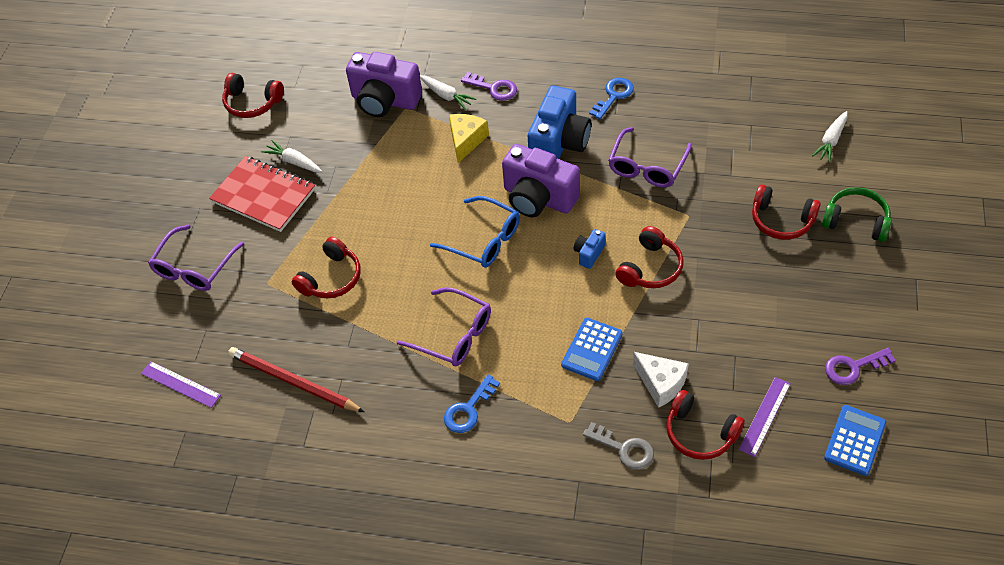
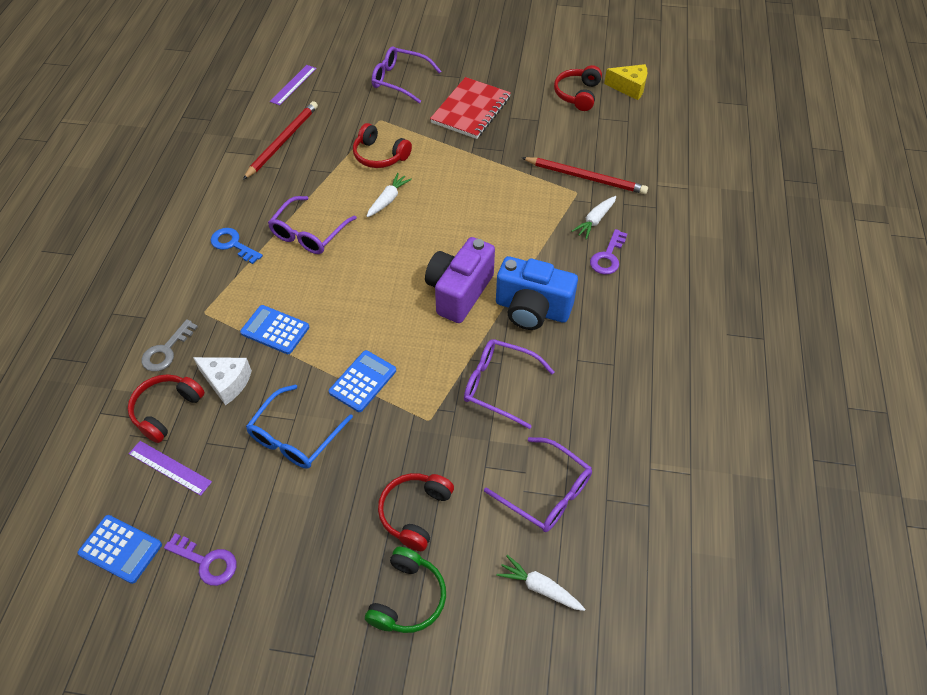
camera: 85 degrees right, 0 degrees up
white carrot [261,140,322,173] -> white carrot moved to [366,173,412,217]
purple camera [346,52,422,117] -> red pencil [522,157,648,194]
blue glasses [430,196,520,268] -> blue glasses moved to [246,384,353,469]
yellow cheese [449,114,489,163] -> yellow cheese moved to [604,64,647,100]
blue camera [574,229,606,269] -> none
blue key [589,78,634,119] -> none
red headphones [616,226,683,288] -> blue calculator [329,350,396,412]
white cheese [633,352,689,408] -> white cheese turned 105 degrees counterclockwise [193,357,252,405]
purple key [825,348,896,385] -> purple key turned 135 degrees clockwise [164,533,237,586]
none -> purple glasses [484,437,592,532]

